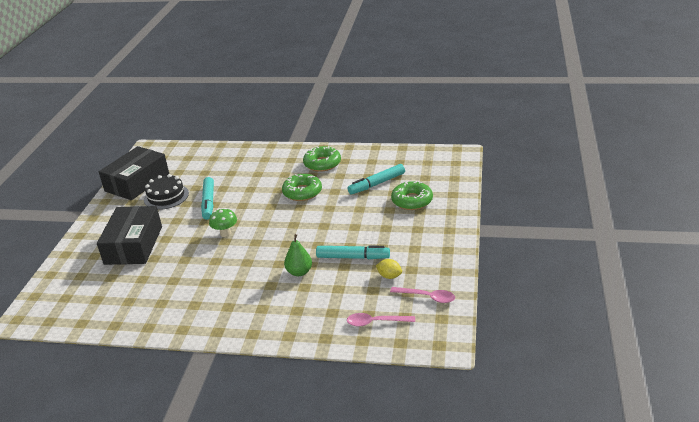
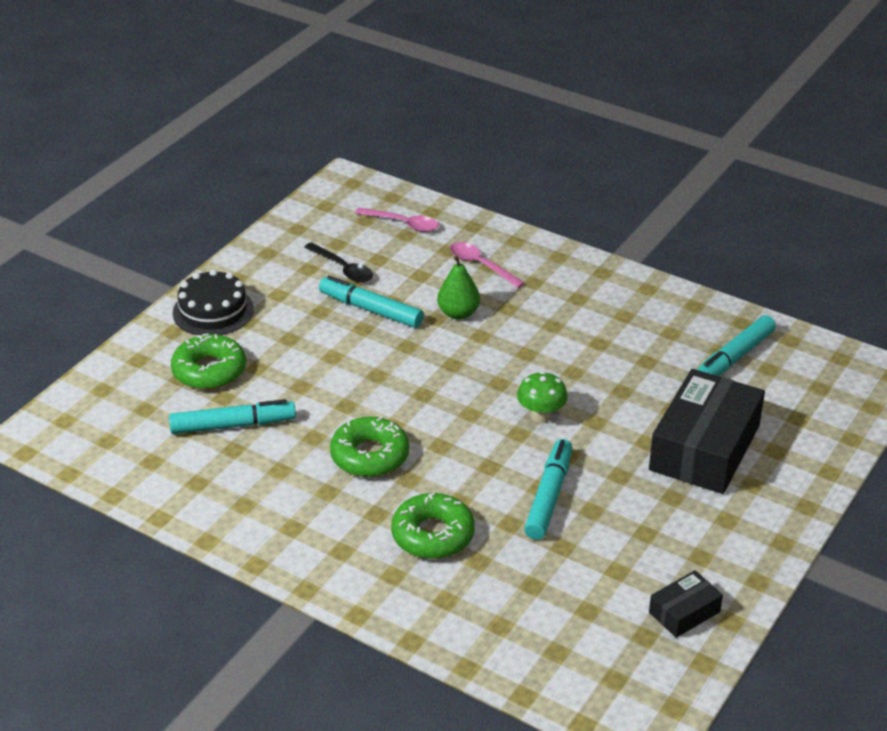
camera: 160 degrees left, 5 degrees up
black box [99,146,169,200] -> black box [649,570,723,638], size x0.48
black cake [144,174,189,210] -> black cake moved to [173,269,254,335]
green donut [303,146,341,172] -> green donut moved to [391,493,475,559]
yellow lemon [376,259,402,279] -> black spoon [304,242,373,283]
pink spoon [390,287,455,303] -> pink spoon moved to [450,242,525,288]
none -> turquoise marker [697,315,776,376]

